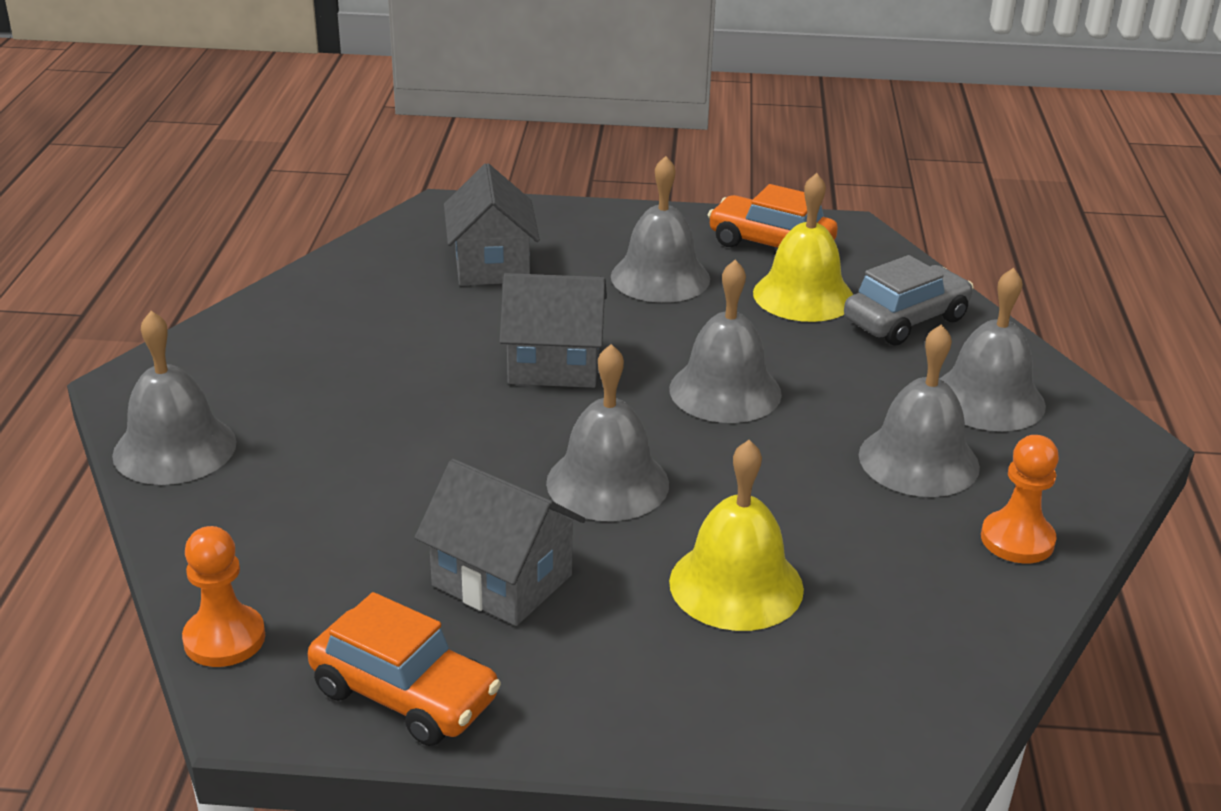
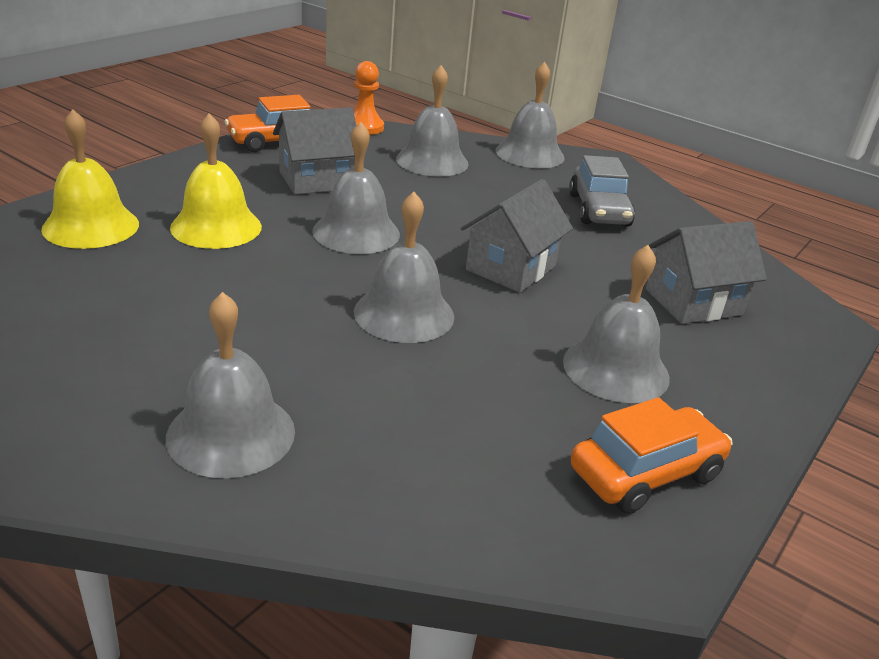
camera: 120 degrees right, 0 degrees up
grey house [444,163,540,286] -> grey house turned 45 degrees counterclockwise [646,221,767,324]
yellow bell [753,173,853,322] -> yellow bell moved to [41,109,139,249]
grey car [844,255,974,346] -> grey car moved to [569,155,635,227]
grey bell [859,324,980,497] -> grey bell moved to [396,65,468,177]
orange pawn [981,435,1059,563] -> none

